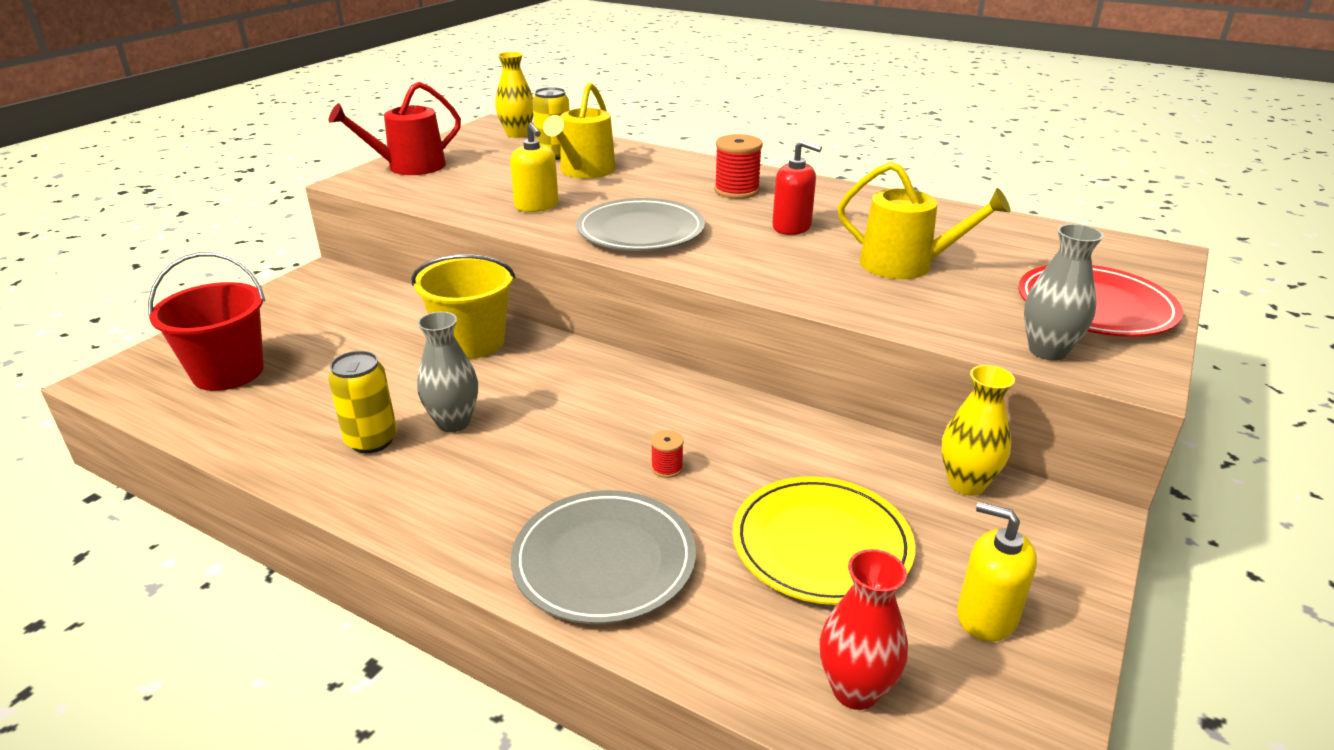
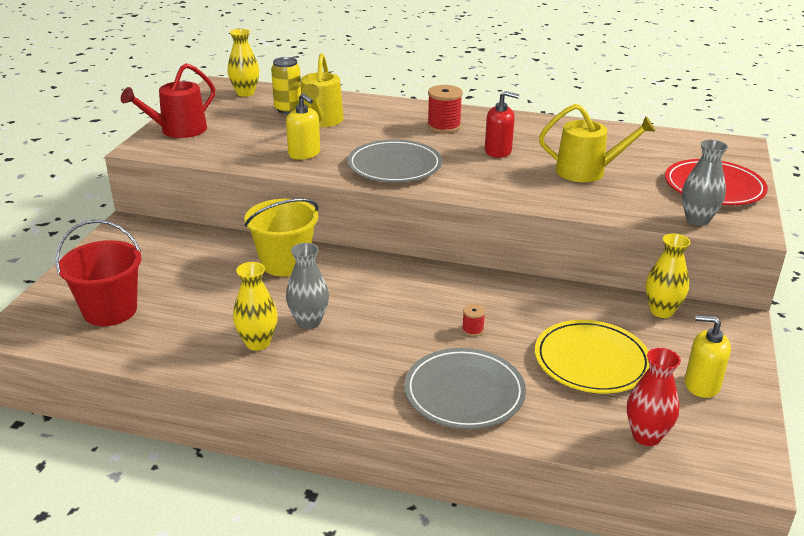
camera: 15 degrees left, 0 degrees up
yellow can [328,351,397,453] -> yellow vase [233,262,278,351]

